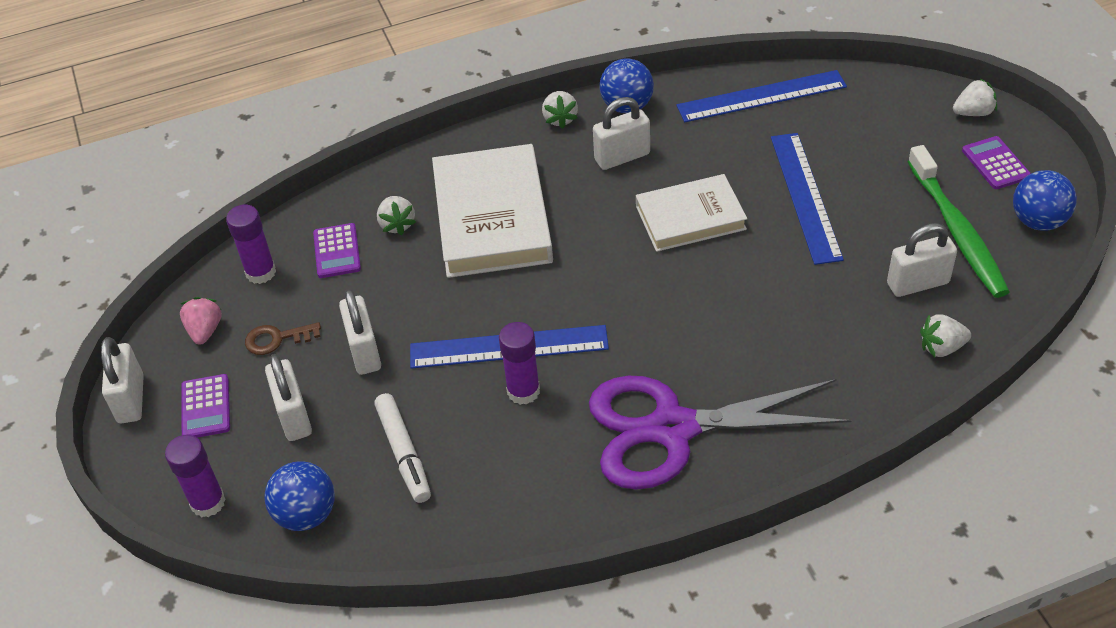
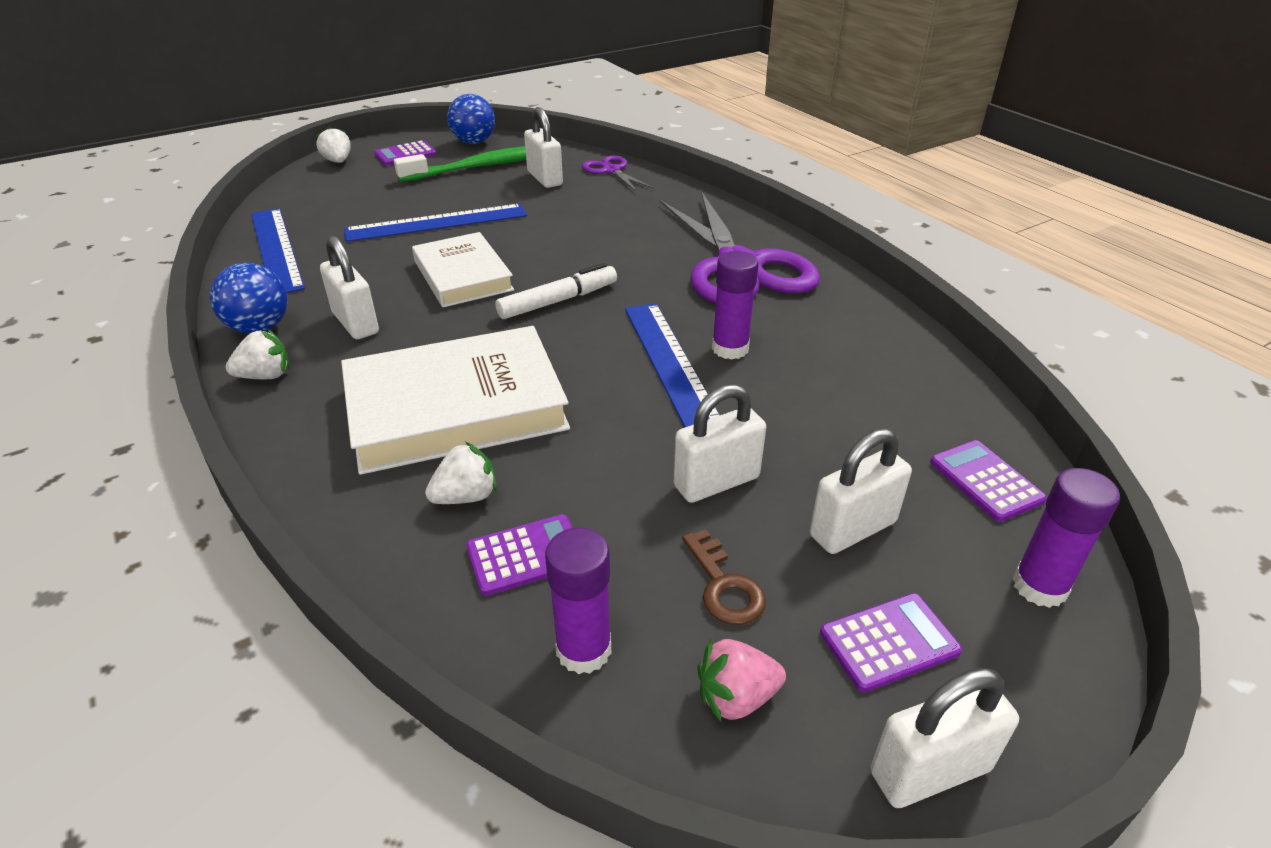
camera: 105 degrees left, 10 degrees down
blue ball [264,462,335,531] -> purple calculator [930,440,1047,522]
white marker [374,393,431,503] -> white marker moved to [495,263,617,319]
white strawberry [920,314,971,357] -> purple scissors [582,155,653,192]

